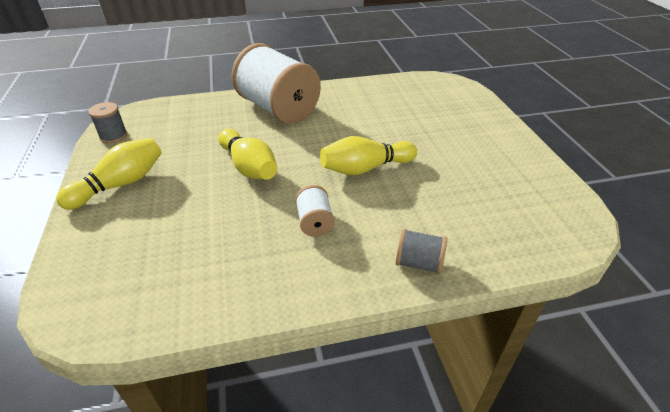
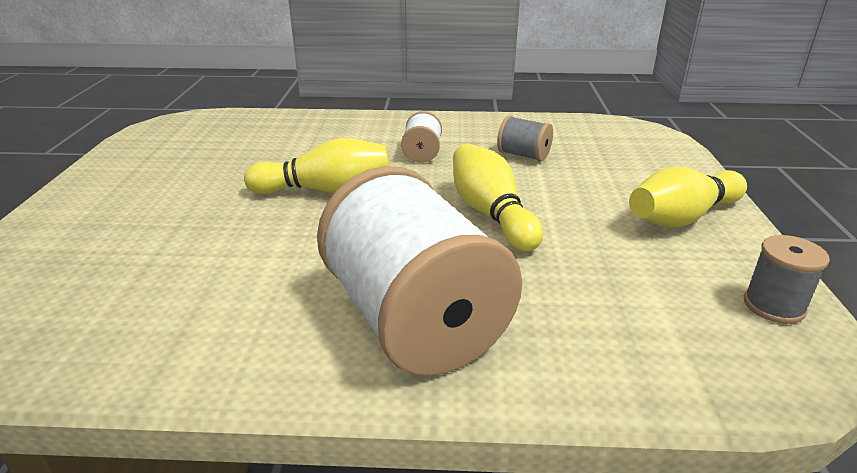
camera: 165 degrees left, 10 degrees down
grey spool [396,229,447,274] -> grey spool moved to [497,115,553,161]

